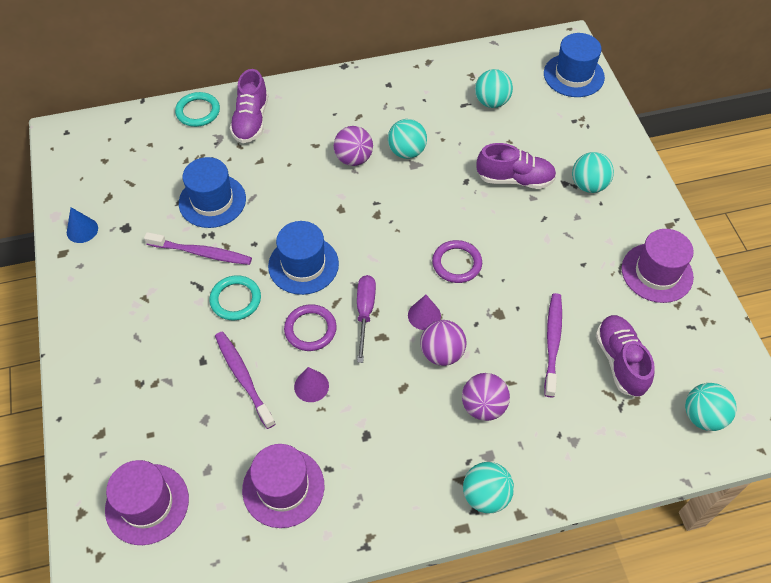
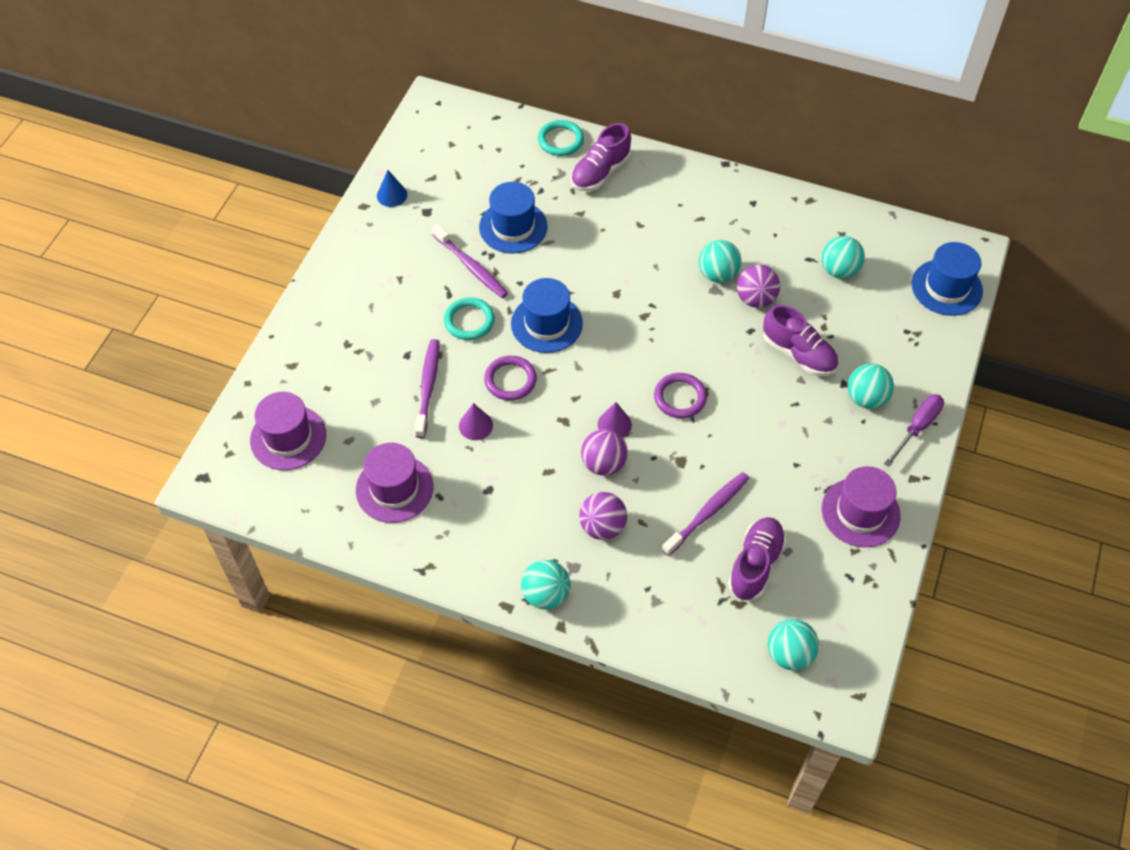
camera: 35 degrees right, 0 degrees up
purple ball [334,126,373,166] -> purple ball moved to [737,265,780,308]
purple screwdriver [357,275,376,363] -> purple screwdriver moved to [884,394,944,467]

